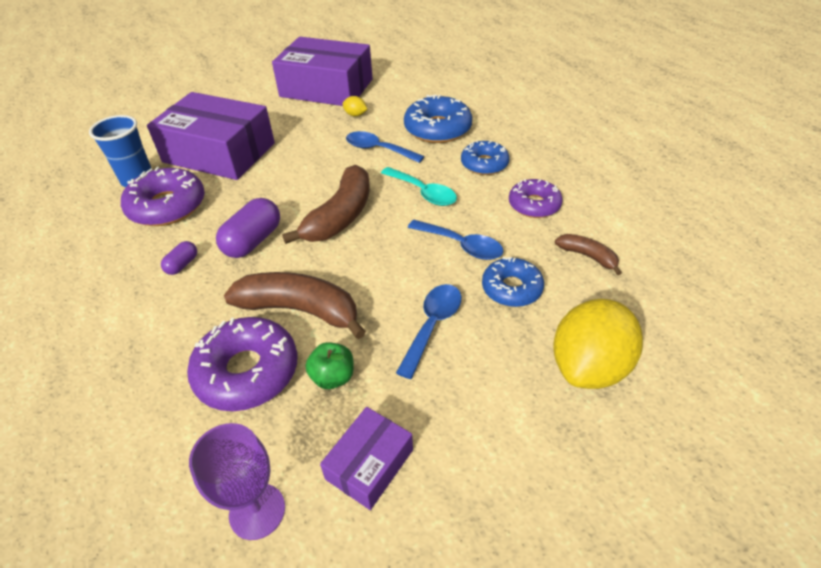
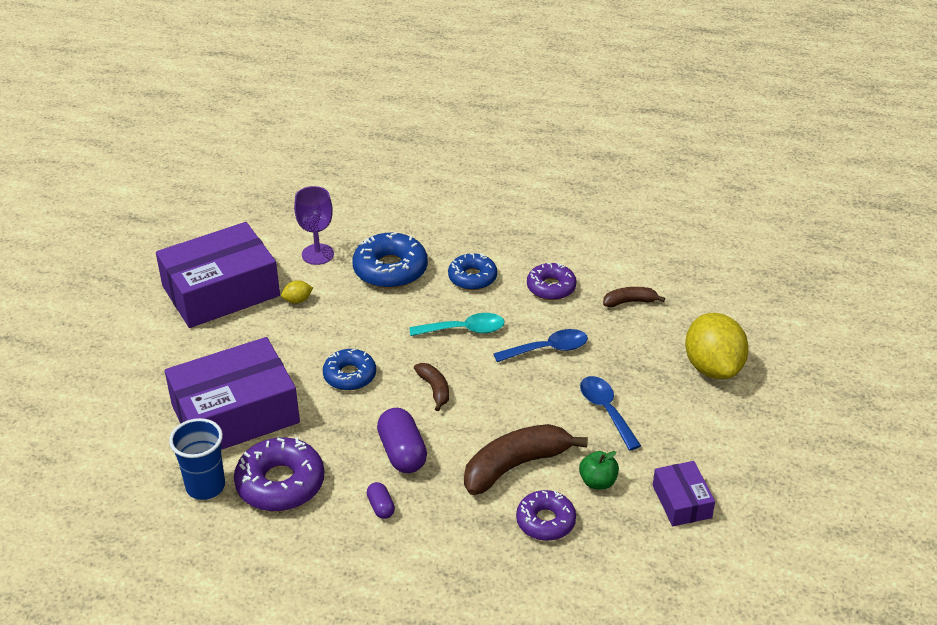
camera: 50 degrees left, 5 degrees down
purple donut [187,317,297,411] -> purple donut [516,490,576,541], size x0.65
purple goblet [189,423,285,540] -> purple goblet moved to [294,186,334,265]
brown banana [282,164,369,244] -> brown banana [414,363,449,411], size x0.52
blue spoon [346,131,425,163] -> none
blue donut [482,257,544,307] -> blue donut moved to [323,349,376,391]

